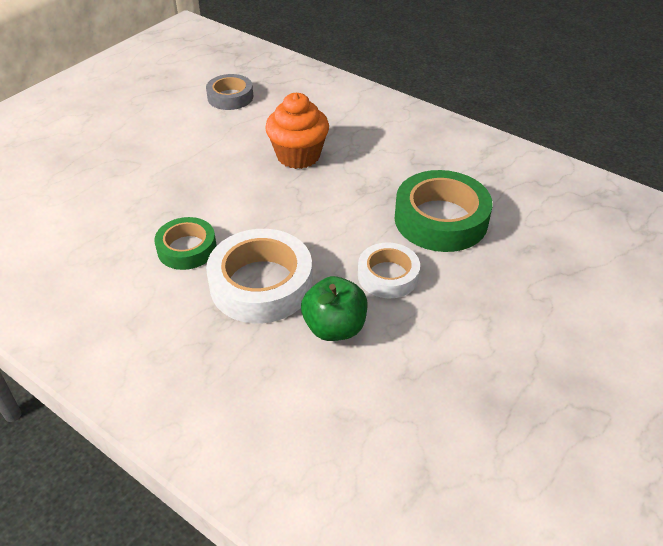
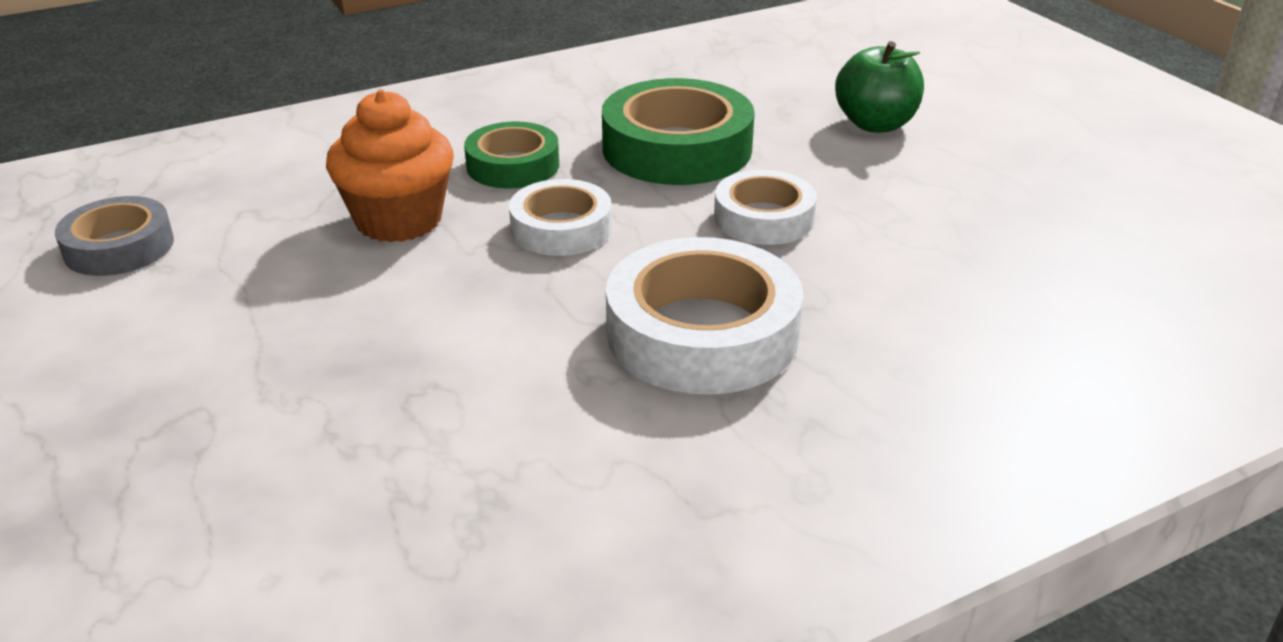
camera: 65 degrees left, 10 degrees down
green tape [154,217,217,270] -> green tape moved to [464,121,559,189]
green apple [301,276,368,341] -> green apple moved to [835,41,924,132]
none -> white tape [509,179,612,256]

